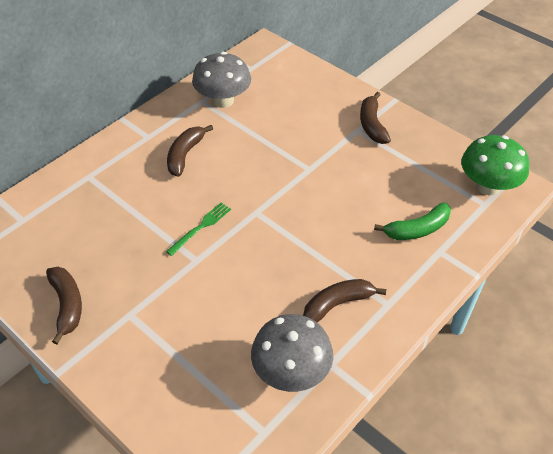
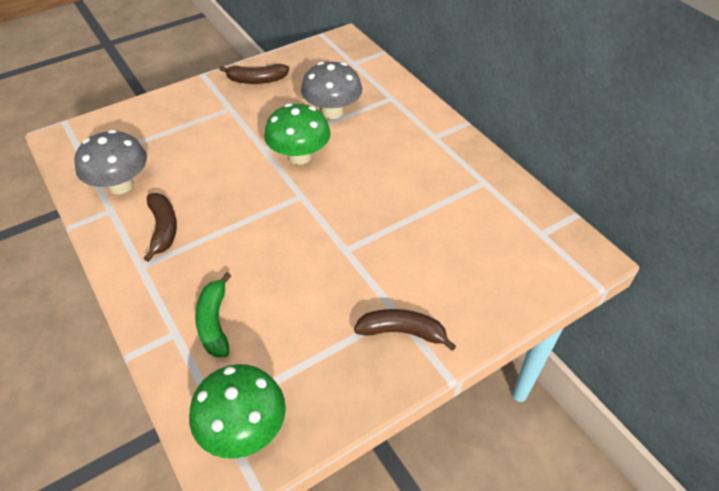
camera: 105 degrees right, 0 degrees up
green fork [166,202,231,256] -> green mushroom [264,103,331,165]
brown banana [167,125,213,177] -> none
grey mushroom [192,52,251,108] -> grey mushroom moved to [301,62,362,119]

